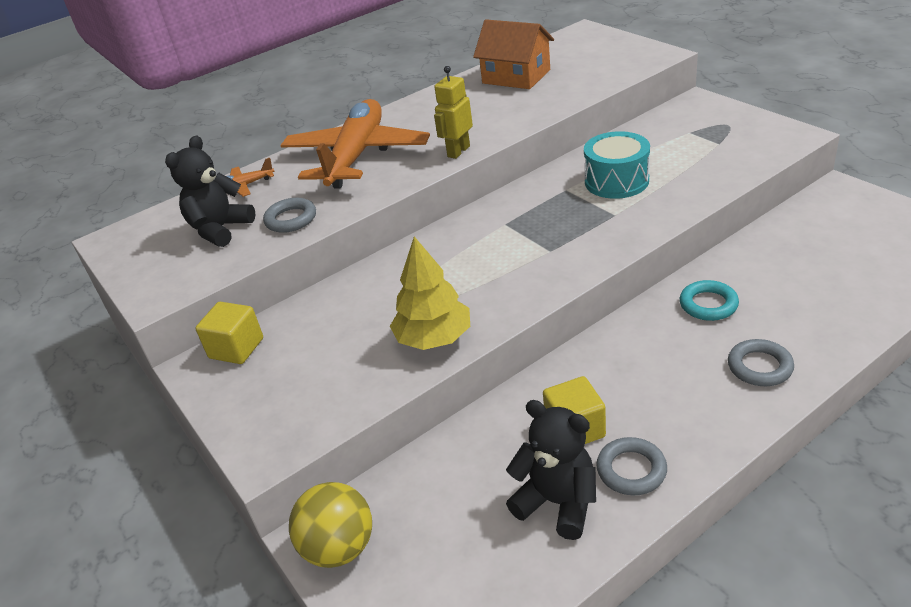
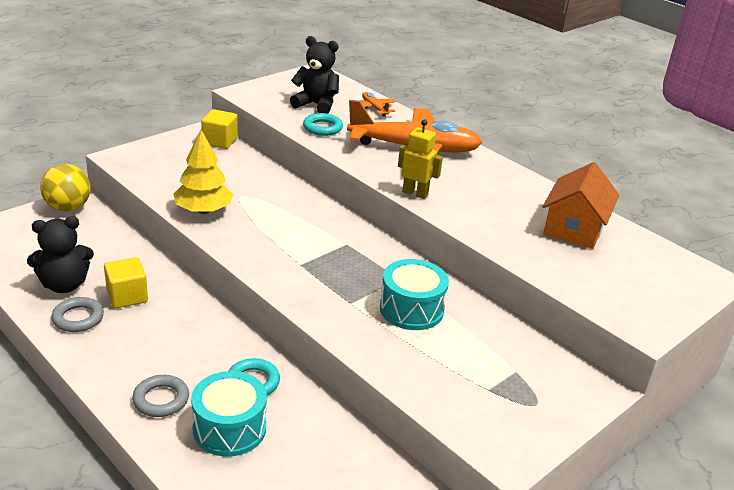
camera: 75 degrees right, 5 degrees down
grey ring [263,198,316,233] -> turquoise ring [303,113,343,136]
black teddy bear [506,400,596,540] -> black teddy bear turned 45 degrees clockwise [27,216,94,293]
none -> turquoise drum [191,371,267,457]

